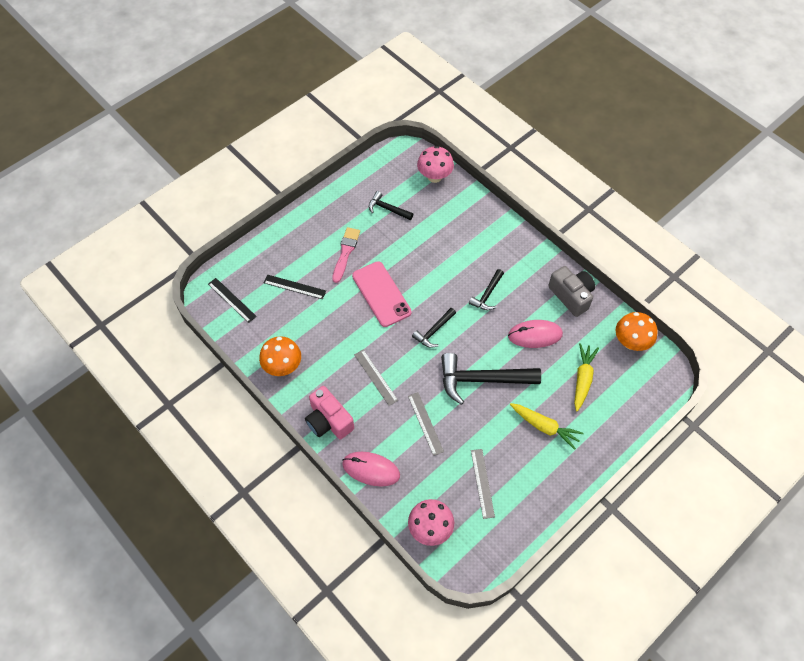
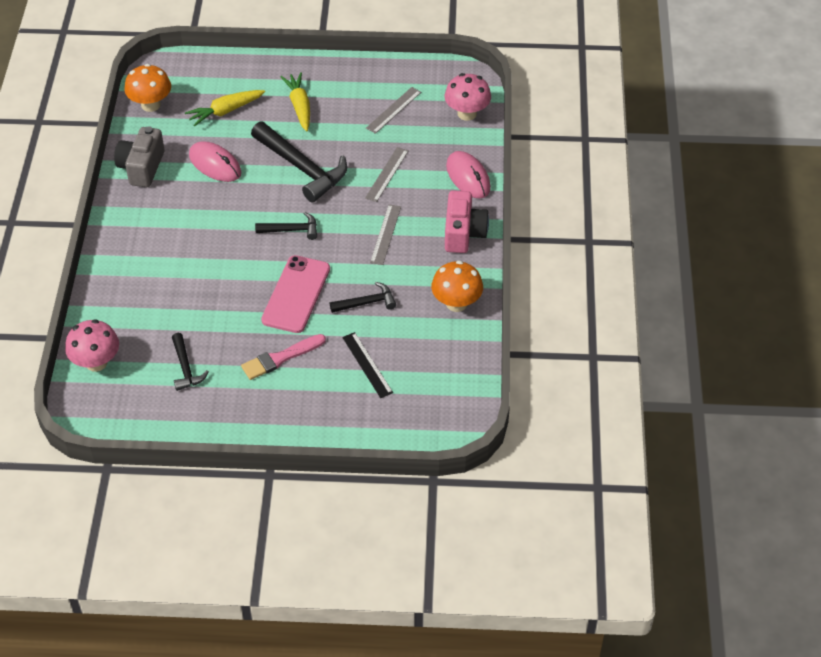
camera: 135 degrees left, 10 degrees down
black ruler [208,278,257,323] -> none
black hammer [469,269,504,310] -> black hammer moved to [330,282,396,313]

